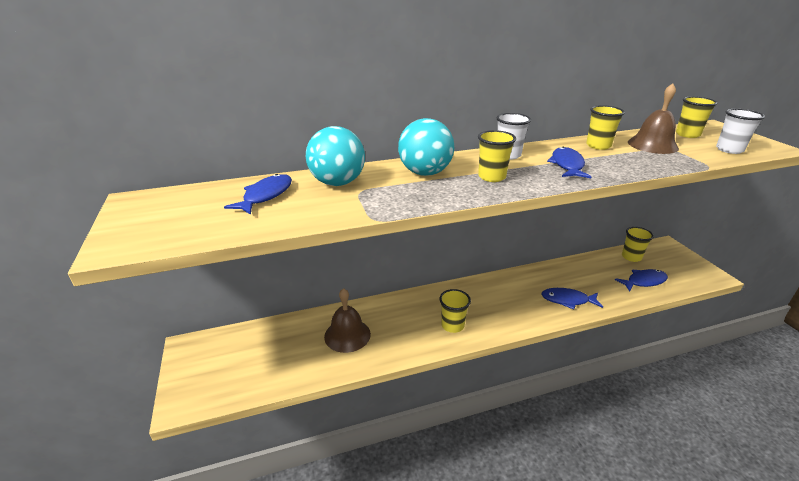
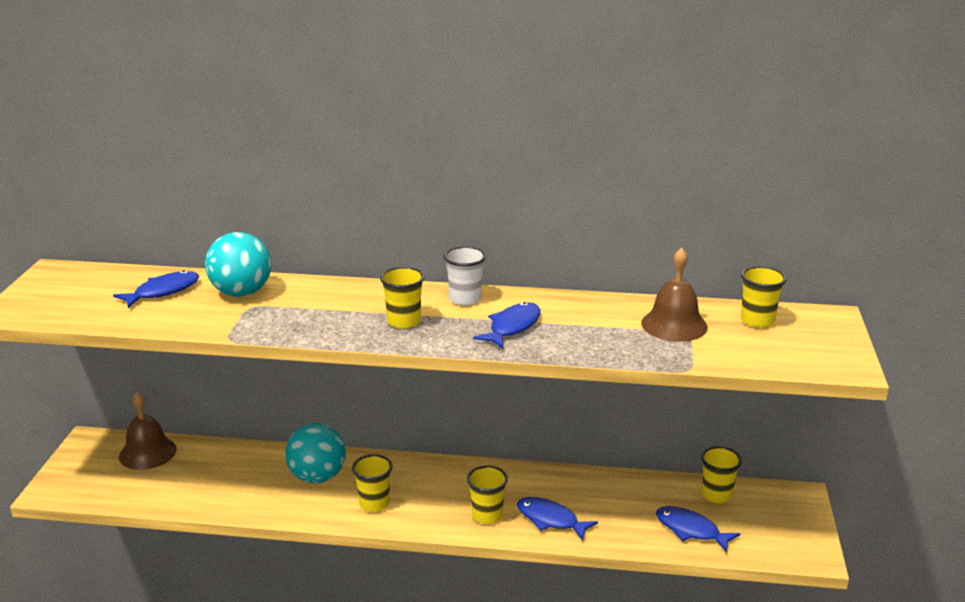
camera: 25 degrees right, 5 degrees down
brown bell [324,288,371,353] -> brown bell moved to [119,392,176,470]
turquoise ball [398,118,454,176] -> turquoise ball moved to [285,423,346,483]
yellow cup [586,105,625,150] -> yellow cup moved to [467,466,508,524]
blue fish [615,269,668,292] -> blue fish turned 150 degrees counterclockwise [656,506,740,553]
white cup [716,109,765,154] -> none

